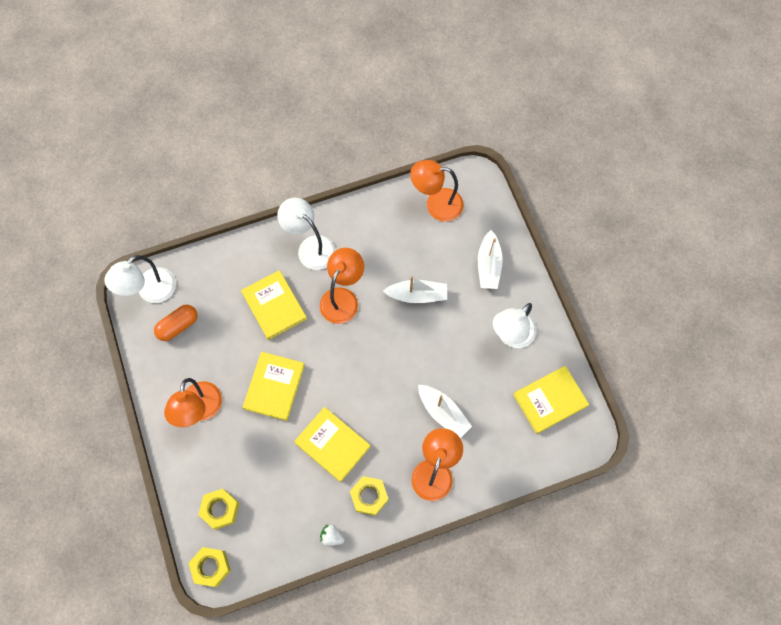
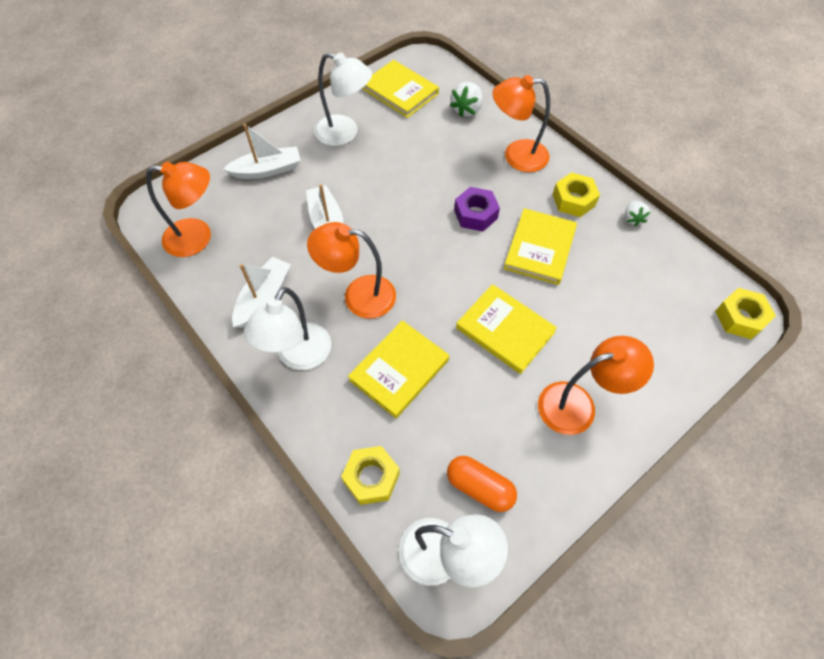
camera: 110 degrees left, 10 degrees down
yellow nut [198,489,239,530] -> yellow nut moved to [341,446,400,505]
yellow book [243,352,305,421] -> yellow book turned 45 degrees clockwise [456,284,557,374]
orange lamp [410,160,464,221] -> orange lamp turned 75 degrees counterclockwise [146,162,211,257]
white boat [418,385,472,438] -> white boat moved to [232,257,291,328]
none -> white strawberry [450,82,483,117]
none -> purple nut [454,187,500,231]

